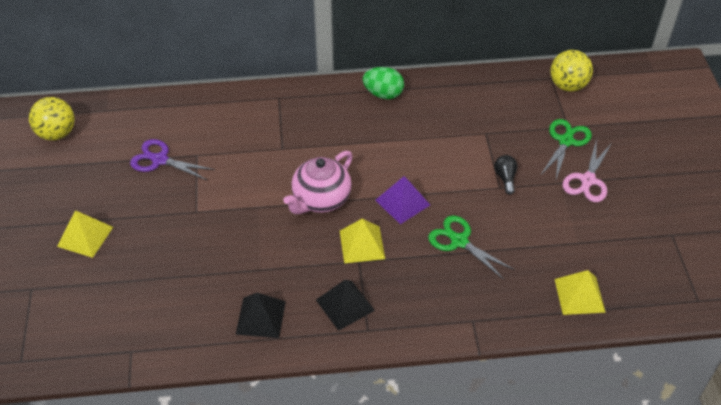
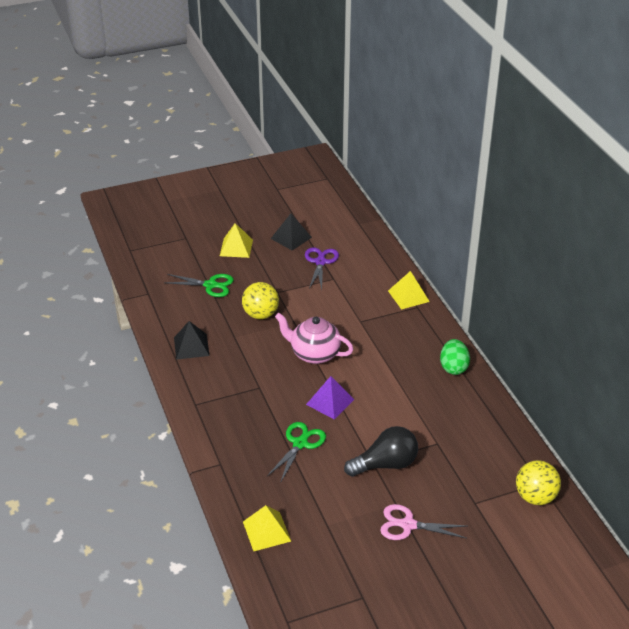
camera: 75 degrees right, 10 degrees down
yellow ball [29,97,74,140] -> yellow ball moved to [242,282,279,319]
black pyramid [316,280,375,331] -> black pyramid moved to [271,214,312,250]
yellow pyramid [340,219,385,263] -> yellow pyramid moved to [388,271,430,310]
black light bulb [494,155,517,195] -> black light bulb [344,426,418,477], size x1.93
green scissors [540,119,592,179] -> green scissors moved to [164,274,234,297]

